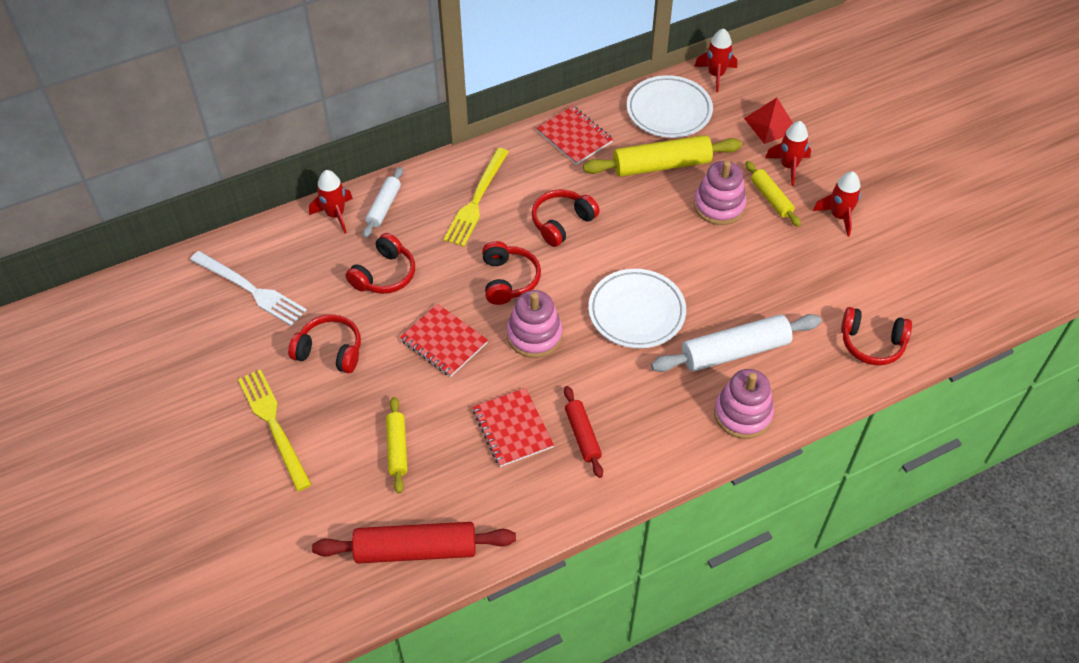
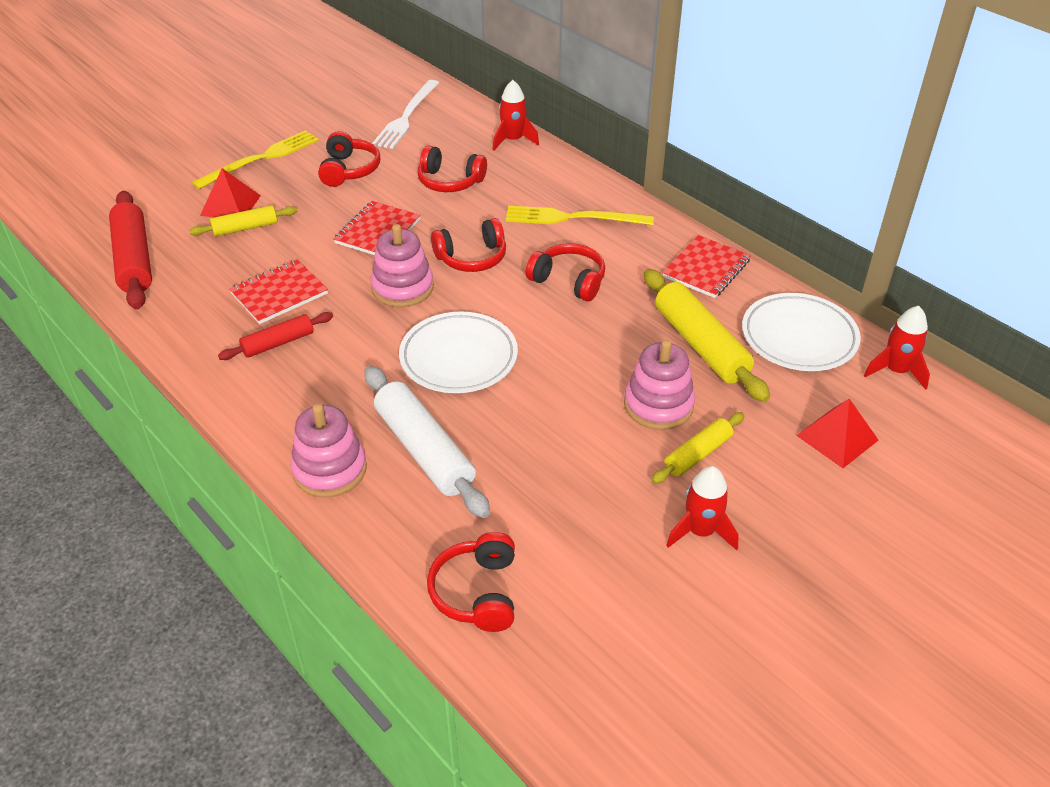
camera: 75 degrees right, 10 degrees down
white rolling pin [363,167,403,238] -> none
red rocket [765,121,811,186] -> none
none -> red pyramid [200,168,261,218]

